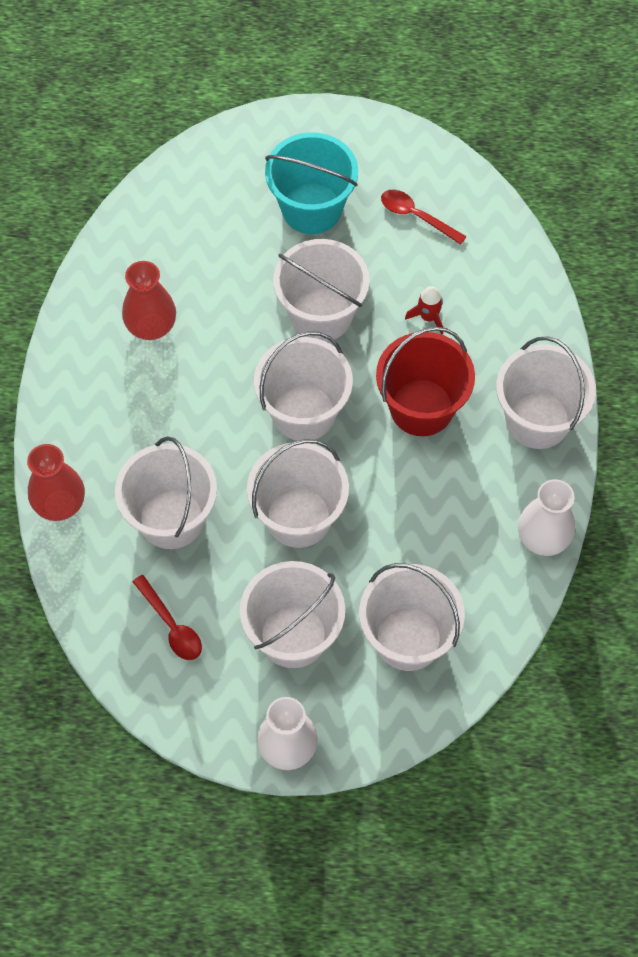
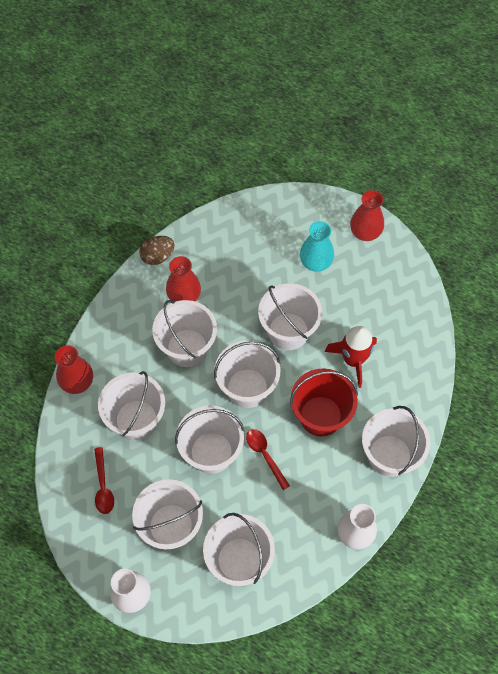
camera: 25 degrees right, 0 degrees up
turquoise bucket [265,132,358,234] -> turquoise vase [300,221,334,272]
red spoon [381,190,467,245] -> red spoon moved to [246,429,290,490]
red rocket [405,286,443,334] -> red rocket [325,326,377,388], size x1.90
none -> brown egg [139,236,175,265]
none -> white bucket [152,300,217,367]
none -> red vase [350,190,384,241]

